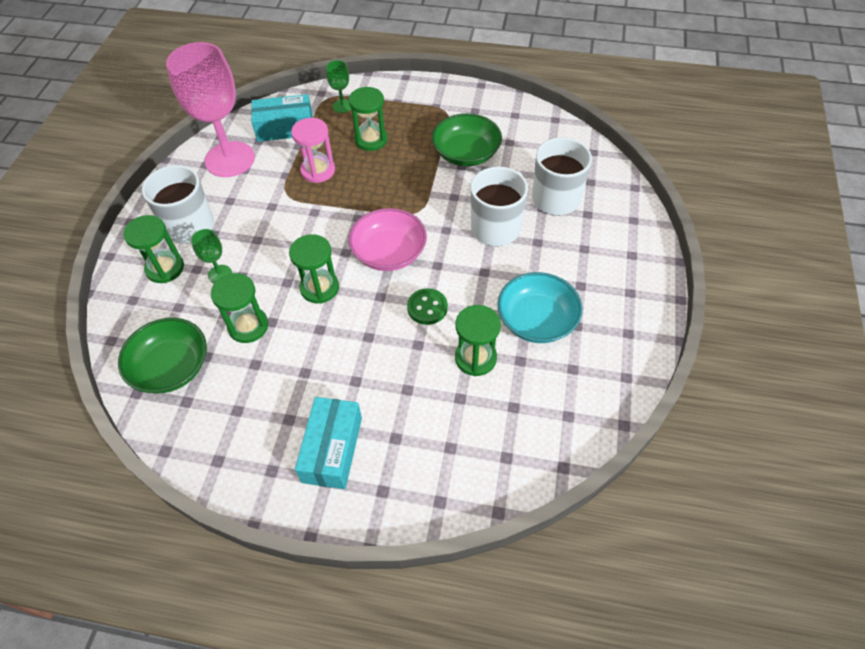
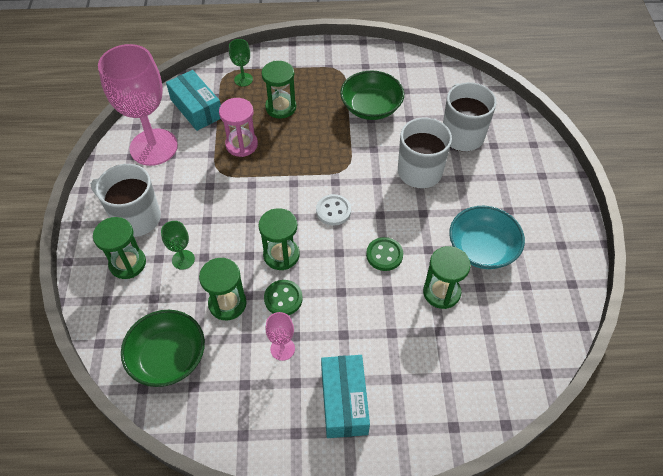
camera: 15 degrees left, 0 degrees up
turquoise box [251,94,313,142] -> turquoise box turned 75 degrees clockwise [166,70,221,131]
pink bowl [349,208,427,271] -> white button [316,194,351,226]
none -> green button [264,280,303,315]
none -> pink goblet [265,312,295,361]

